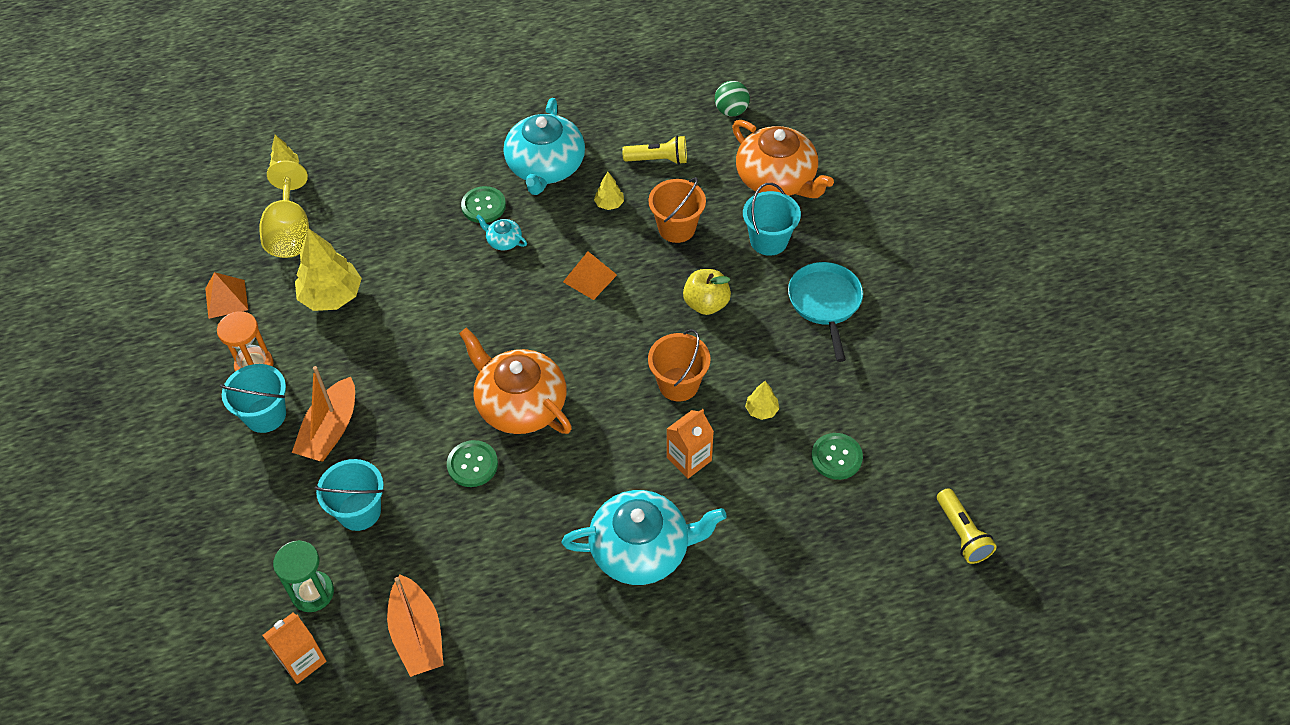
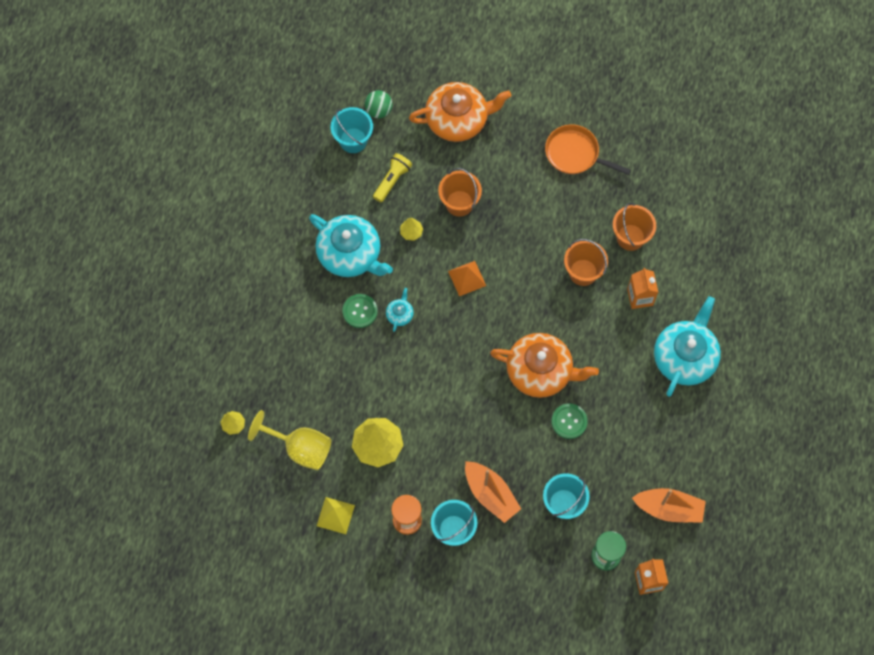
camera: 60 degrees left, 15 degrees up
orange pyramid [205,272,248,319] -> yellow pyramid [317,497,355,534]
orange teapot [459,327,572,434] -> orange teapot turned 150 degrees counterclockwise [490,333,599,398]
turquoise teapot [476,215,527,250] -> turquoise teapot turned 135 degrees clockwise [386,288,414,332]
yellow apple [683,269,731,315] -> none
turquoise bucket [743,183,801,256] -> turquoise bucket moved to [331,107,373,153]
yellow tree [745,381,779,420] -> orange bucket [613,203,656,251]
turquoise pan [788,262,863,362] -> orange pan [545,124,631,175]
green button [811,433,863,480] -> none
yellow flashlight [937,488,997,564] -> none

